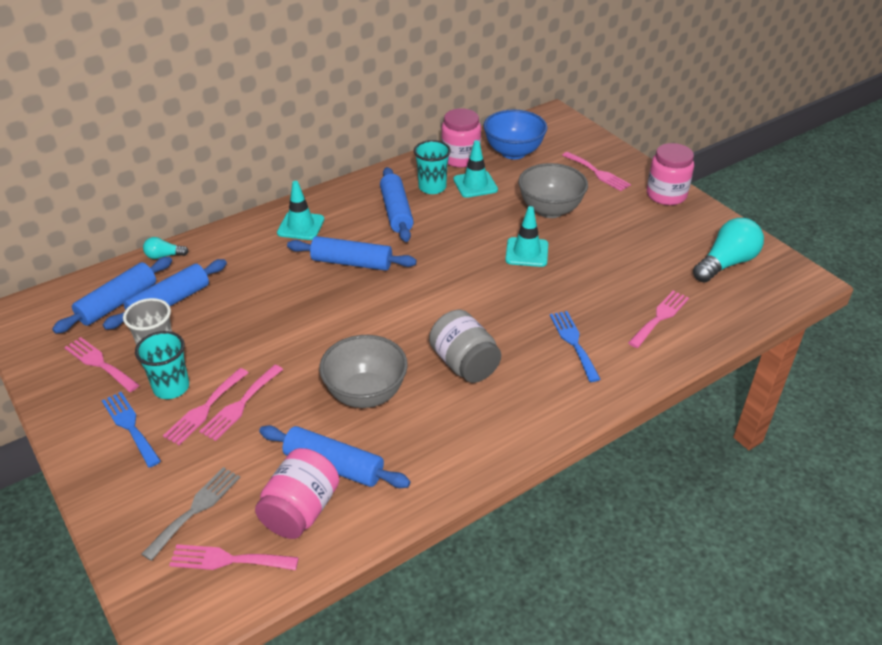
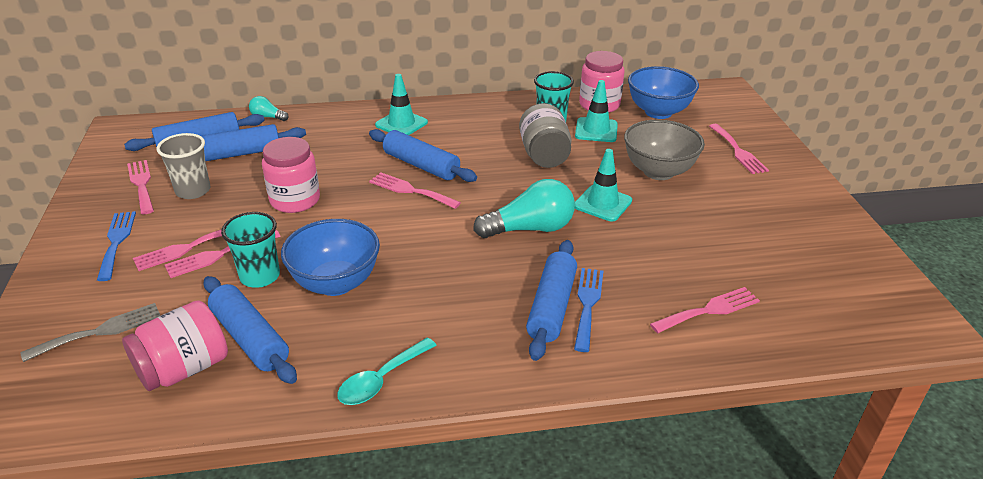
camera: 25 degrees right, 5 degrees down
turquoise cup [135,331,189,399] -> turquoise cup moved to [221,212,280,288]
pink fork [169,544,299,570] -> pink fork moved to [369,172,461,209]
grey bowl [319,335,408,408] -> blue bowl [281,219,380,296]
blue rolling pin [380,167,414,242] -> blue rolling pin moved to [526,240,577,361]
grey jar [429,310,501,383] -> grey jar moved to [519,103,571,168]
pink jar [647,143,694,205] -> pink jar moved to [262,137,320,213]
turquoise light bulb [693,218,764,282] -> turquoise light bulb moved to [473,179,575,238]
none -> turquoise spoon [337,337,437,405]

